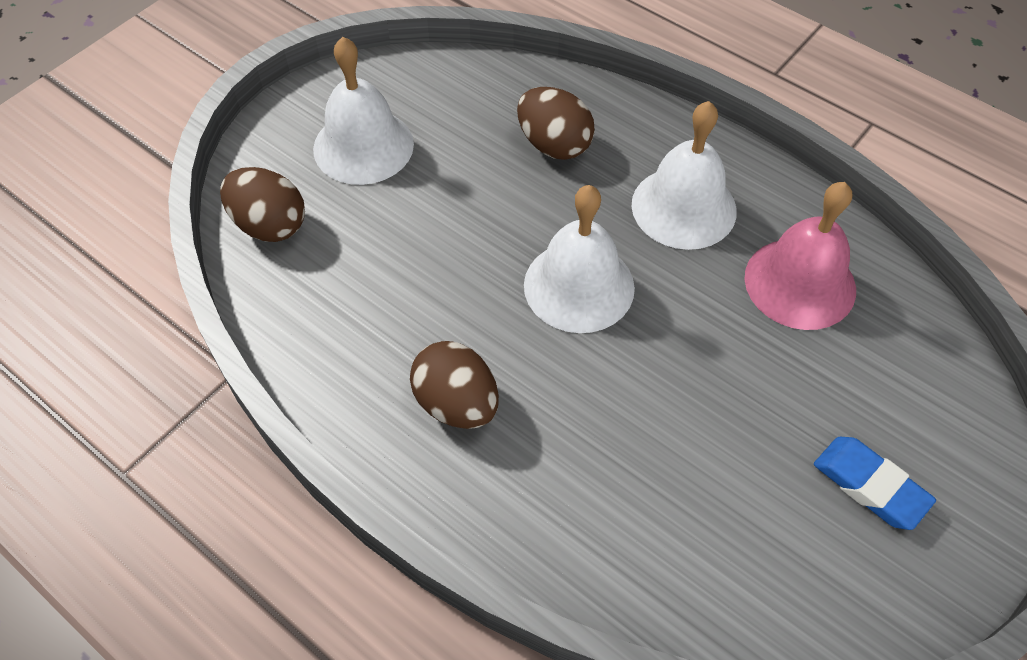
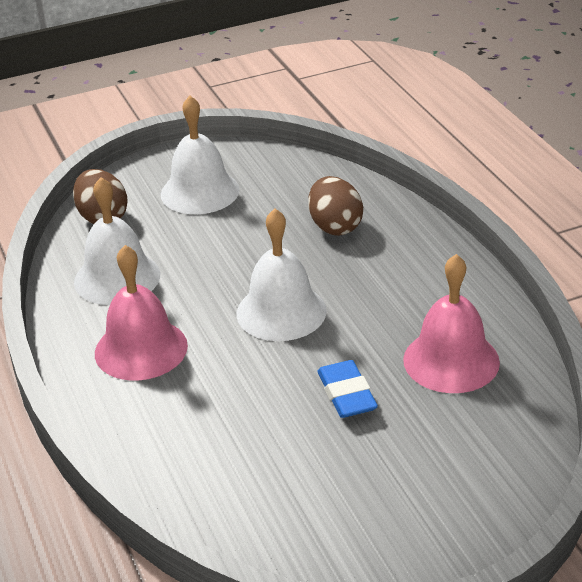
camera: 30 degrees right, 20 degrees down
brown egg [410,341,499,429] -> pink bell [95,245,188,381]
white bell [631,101,737,250] -> white bell moved to [74,177,160,305]
blue eraser [814,437,936,530] -> blue eraser moved to [317,360,378,418]

